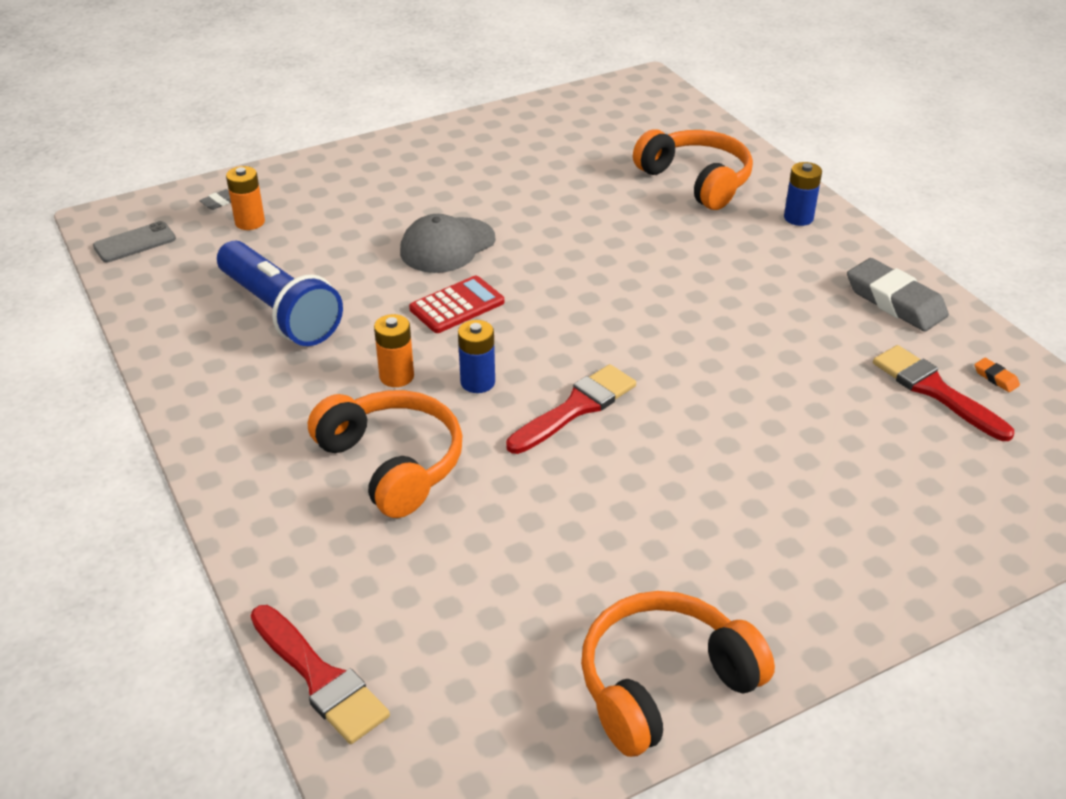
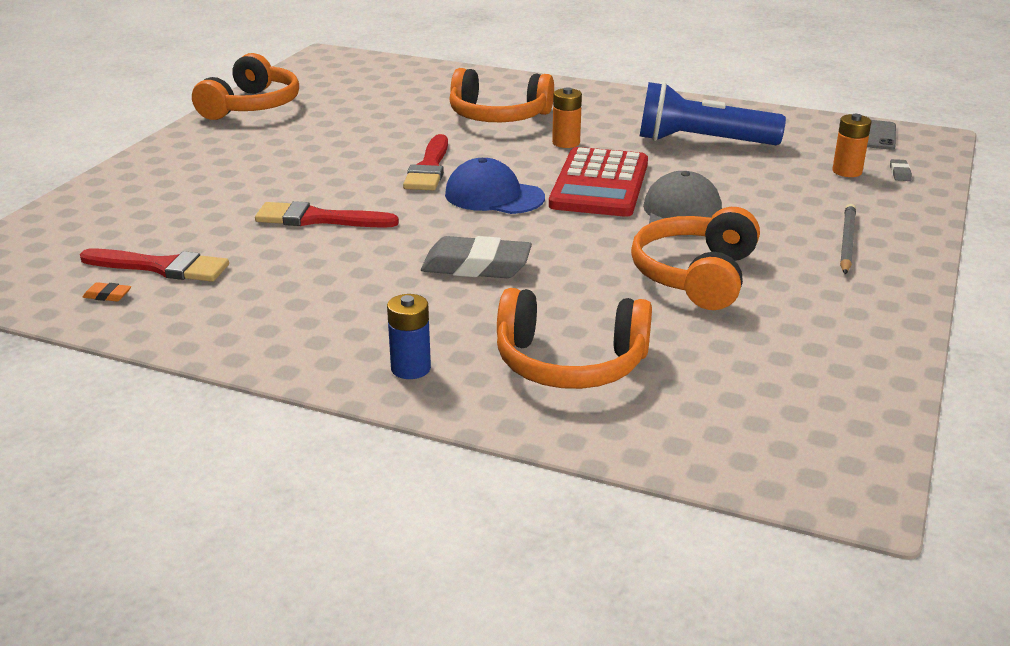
camera: 140 degrees right, 10 degrees down
red brush [250,605,390,744] -> red brush moved to [255,201,399,228]
red calculator [409,275,504,333] -> red calculator [549,147,648,217], size x1.71
blue battery [458,320,495,393] -> none
grey eraser [847,258,949,331] -> grey eraser moved to [421,236,532,278]
none -> blue cap [445,158,545,214]
none -> orange headphones [631,207,760,310]
none -> grey pencil [840,204,856,274]

